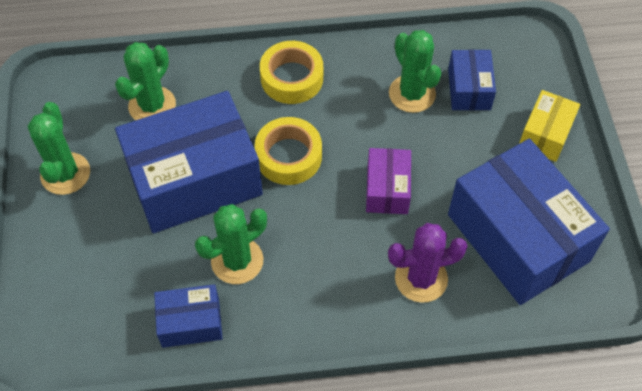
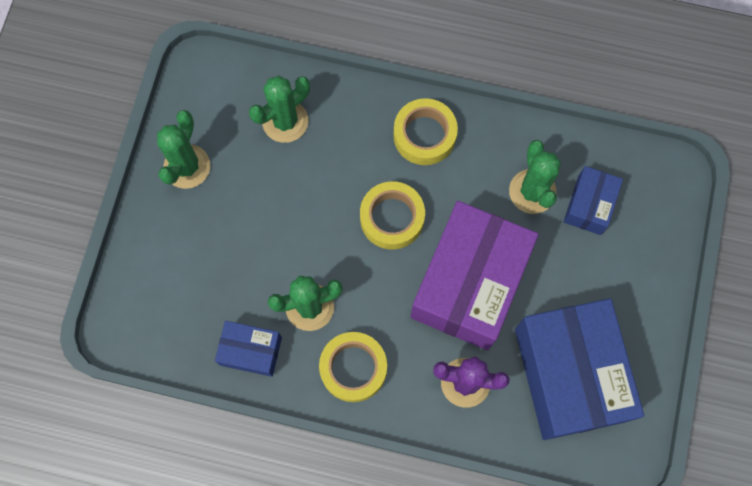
camera: 20 degrees right, 15 degrees up
blue box [115,91,263,233] -> none
purple box [366,148,411,214] -> purple box [410,201,539,350], size x2.08
yellow box [519,90,580,162] -> none
none -> yellow tape [319,332,387,402]

